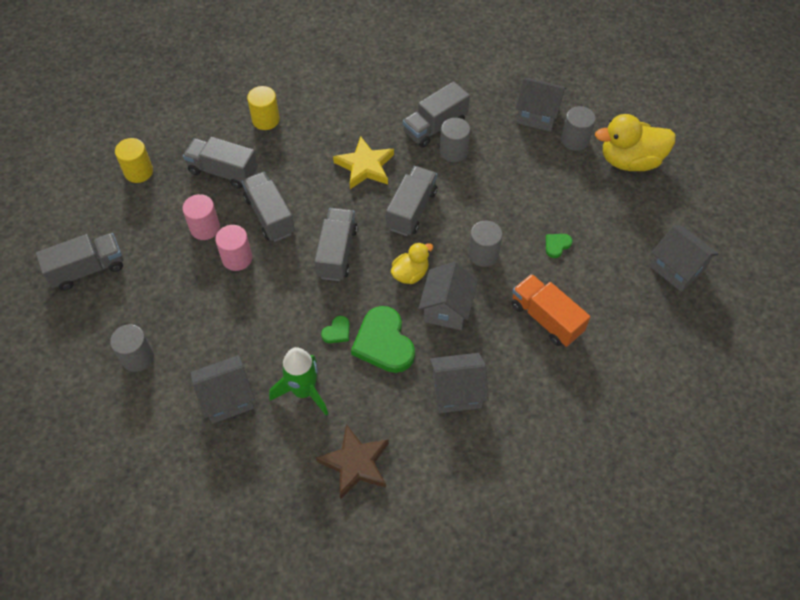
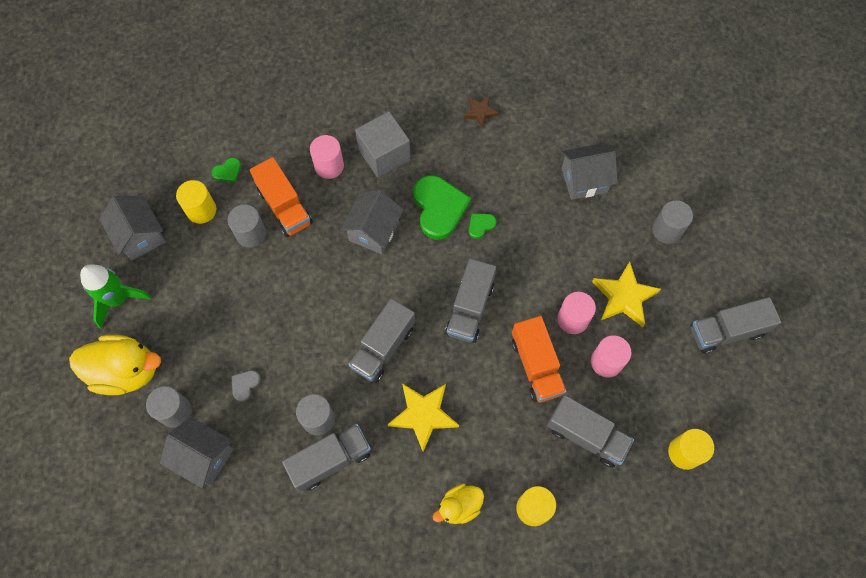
camera: 170 degrees left, 10 degrees up
grey truck [242,172,295,242] -> orange truck [512,316,567,402]
green rocket [269,347,328,416] -> green rocket moved to [80,264,152,329]
brown star [316,424,389,500] -> brown star [463,96,499,128], size x0.57
yellow duck [391,242,433,284] -> yellow duck moved to [433,484,484,524]
grey house [430,353,489,413] -> grey cube [355,111,411,178]
grey cylinder [468,221,502,267] -> grey cylinder moved to [228,204,266,248]
green heart [546,234,573,258] -> green heart moved to [212,158,241,182]
none -> yellow cylinder [176,180,216,224]
none -> grey heart [231,370,261,402]
none -> pink cylinder [310,135,344,179]
none -> yellow star [592,262,661,327]

